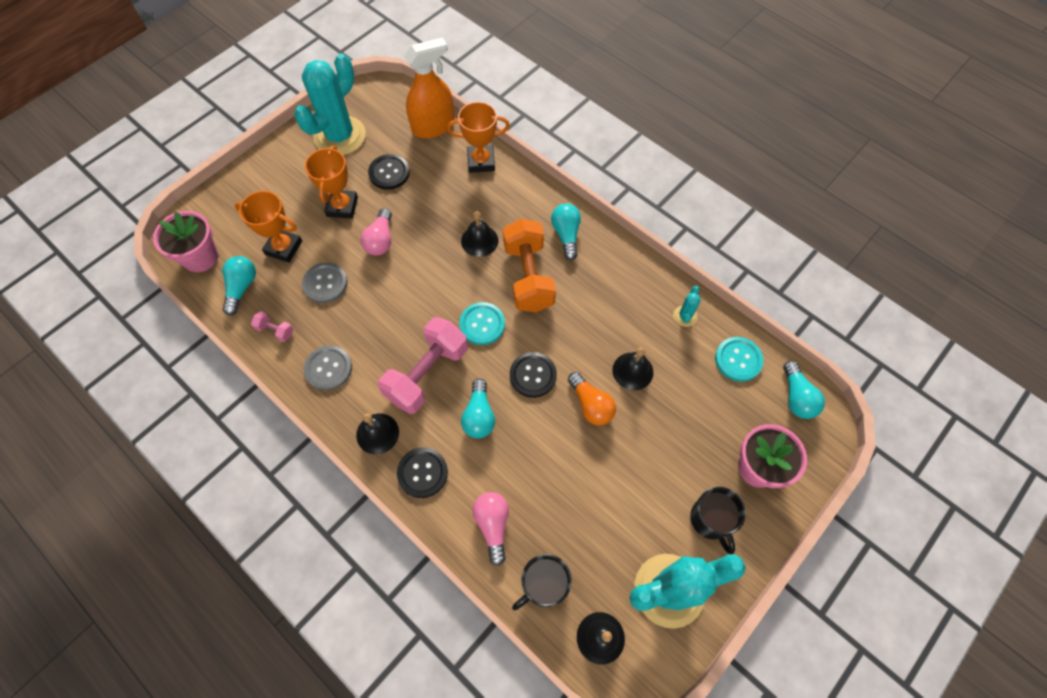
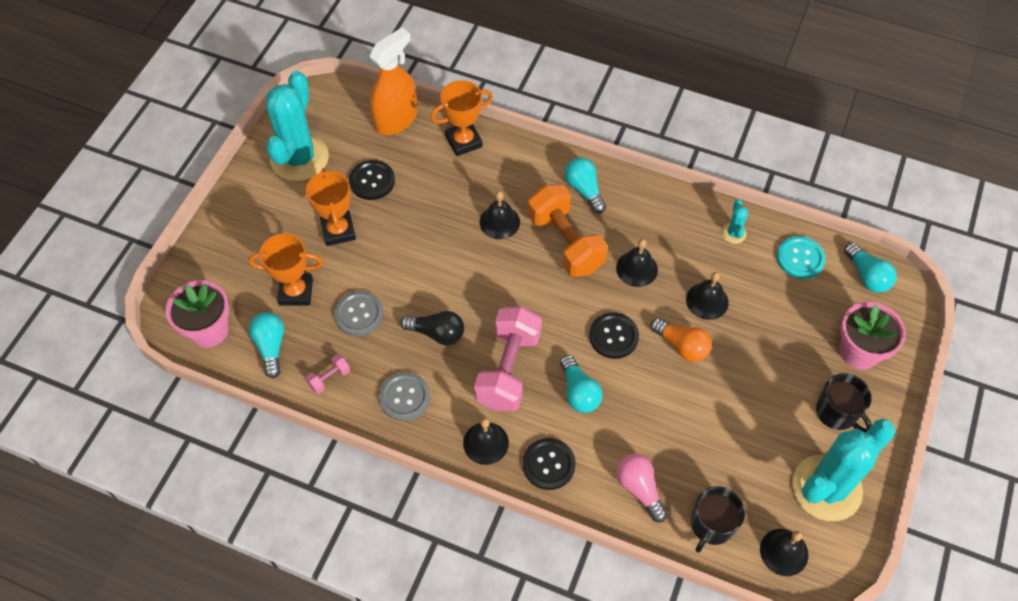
camera: 20 degrees left, 5 degrees down
pink dumbbell [251,311,293,342] -> pink dumbbell turned 45 degrees counterclockwise [306,354,350,394]
pink light bulb [360,208,392,256] -> none
turquoise button [459,302,505,345] -> none
none -> black light bulb [400,311,464,345]
none -> black bell [616,239,658,287]

